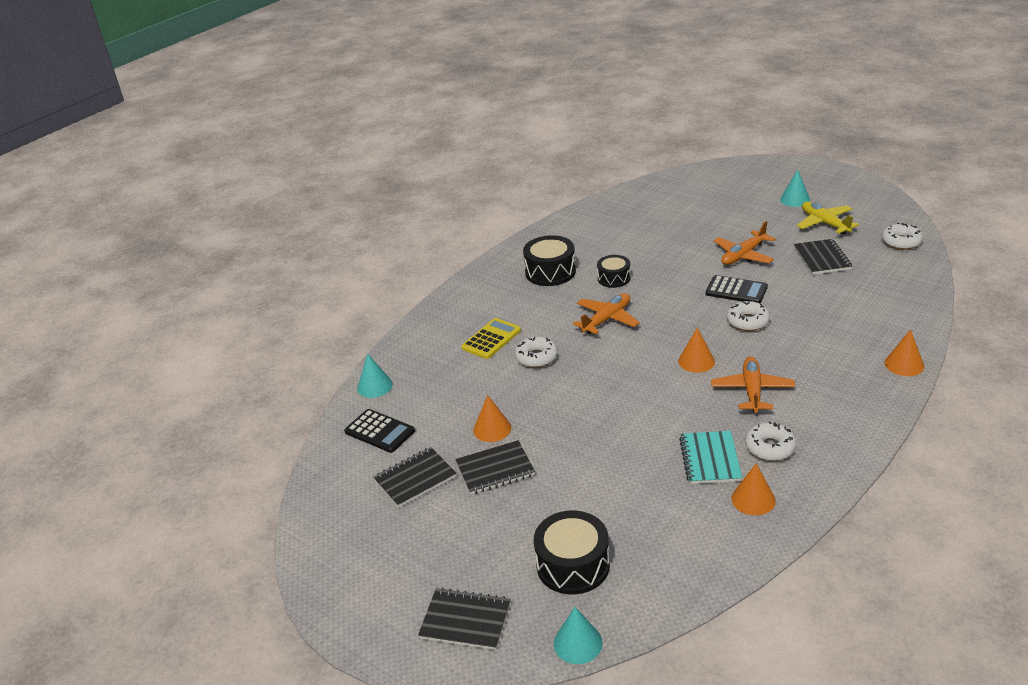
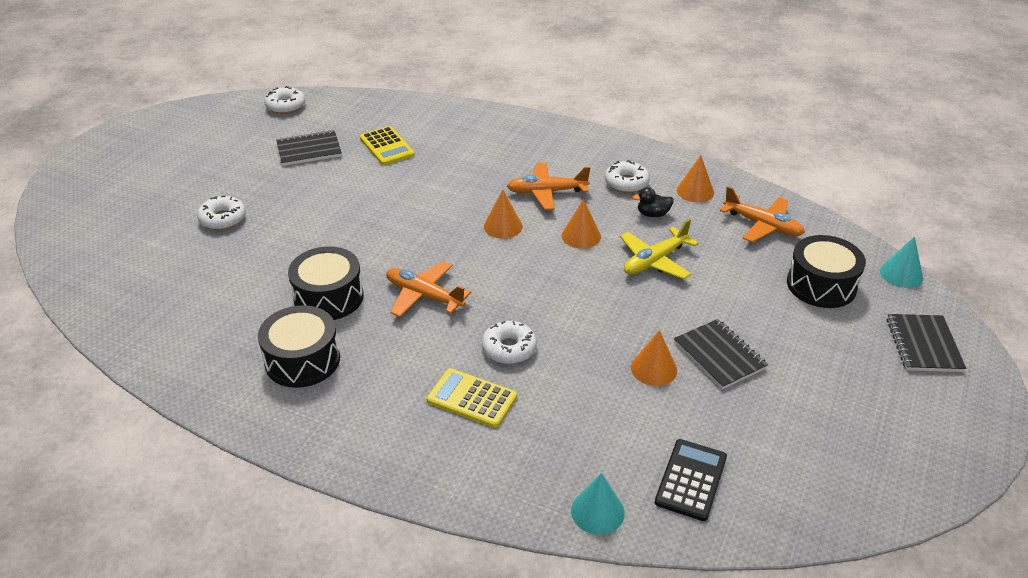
camera: 105 degrees left, 5 degrees up
black notebook [373,447,457,508] -> none
black drum [597,255,631,288] -> black drum [288,246,364,320], size x1.57
turquoise notebook [679,431,742,484] -> black duck [632,187,674,217]
black calculator [706,275,768,303] -> none
orange plane [714,221,775,265] -> orange plane moved to [720,186,805,242]
white donut [727,301,770,331] -> white donut moved to [197,196,246,230]
turquoise cone [780,170,810,207] -> none
yellow plane [797,202,859,235] -> yellow plane moved to [620,219,699,279]
orange cone [885,329,924,376] -> orange cone moved to [562,199,601,249]
none -> yellow calculator [360,126,415,165]

